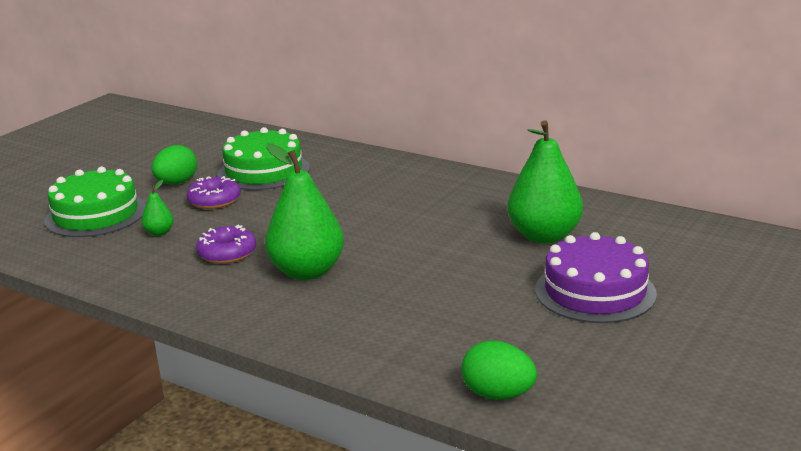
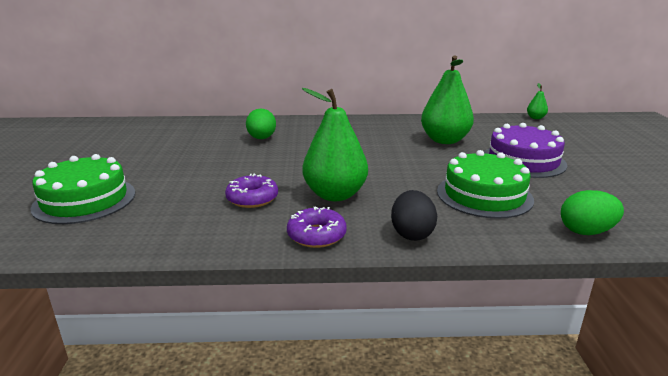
camera: 35 degrees left, 0 degrees up
green pear [141,180,174,236] -> green pear moved to [527,83,548,119]
green egg [152,145,197,184] -> green egg moved to [246,108,276,139]
purple donut [187,176,241,209] -> purple donut moved to [287,207,347,248]
green cake [218,127,310,190] -> green cake moved to [437,150,534,219]
none -> black egg [391,190,437,241]

